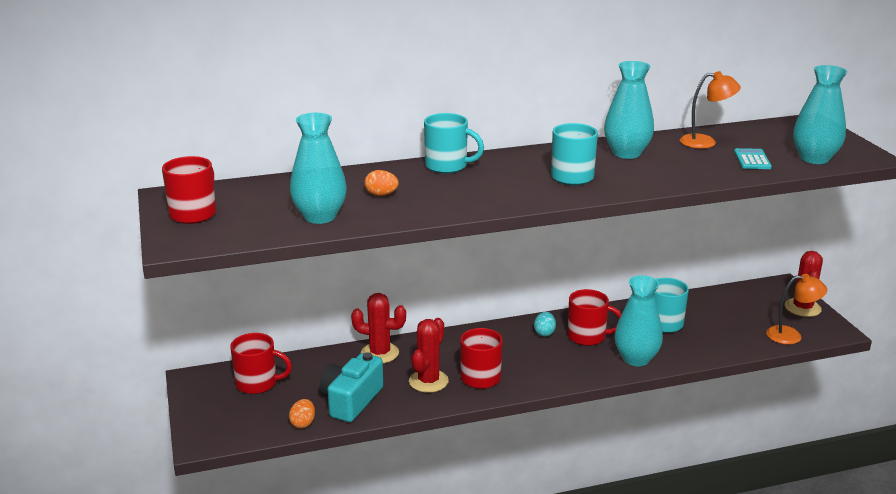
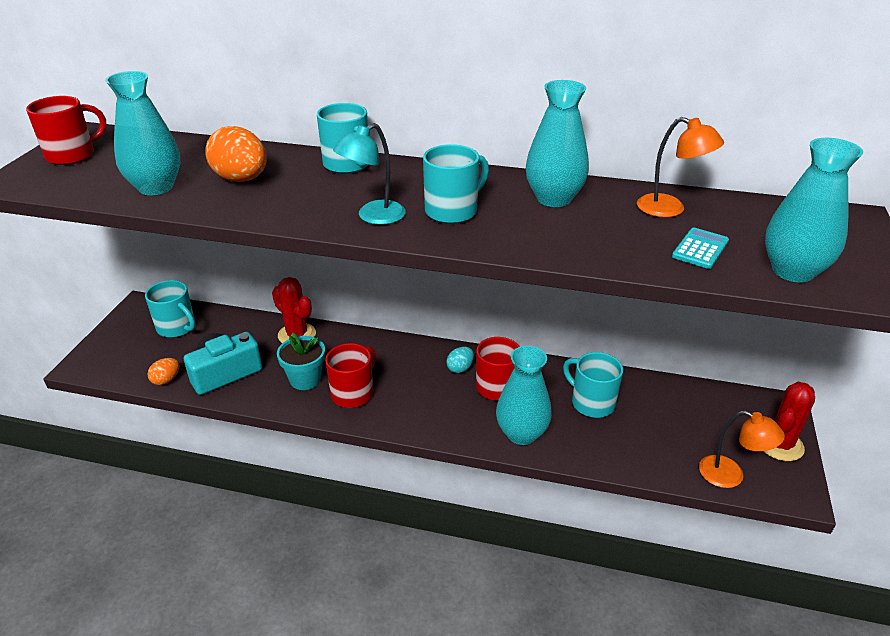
camera: 30 degrees right, 10 degrees up
red mug [230,333,292,394] -> turquoise mug [145,280,196,338]
orange egg [364,170,399,196] -> orange egg [205,126,267,182], size x1.87
red cactus [409,318,449,393] -> turquoise flower pot [277,333,325,390]
none -> turquoise lamp [333,123,406,225]

